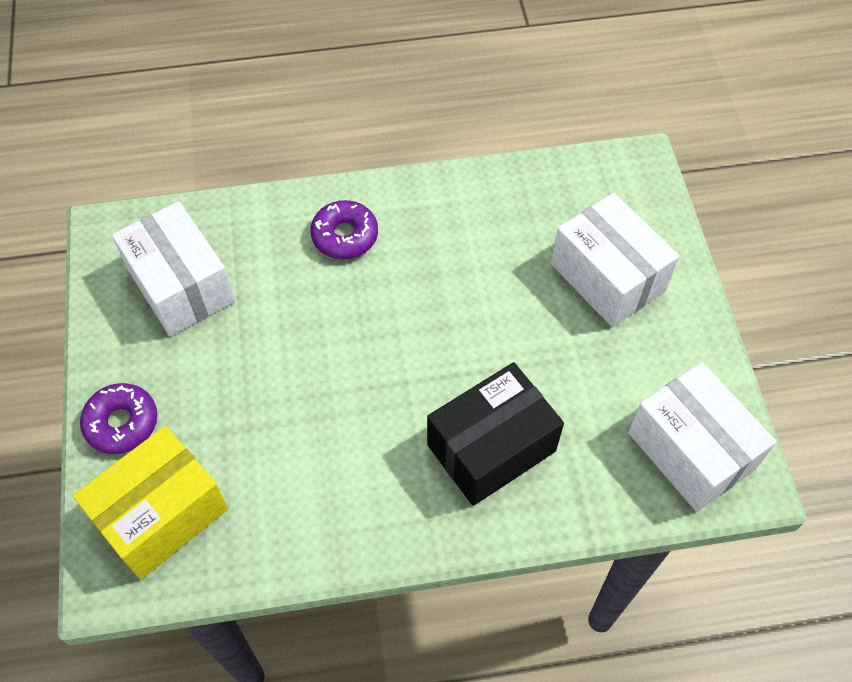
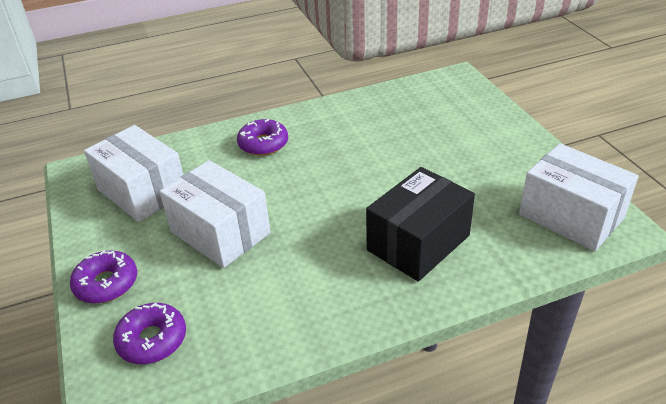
camera: 10 degrees left, 20 degrees down
yellow box [73,426,228,579] -> purple donut [113,303,186,364]
white box [551,193,680,327] -> white box moved to [159,160,271,268]

